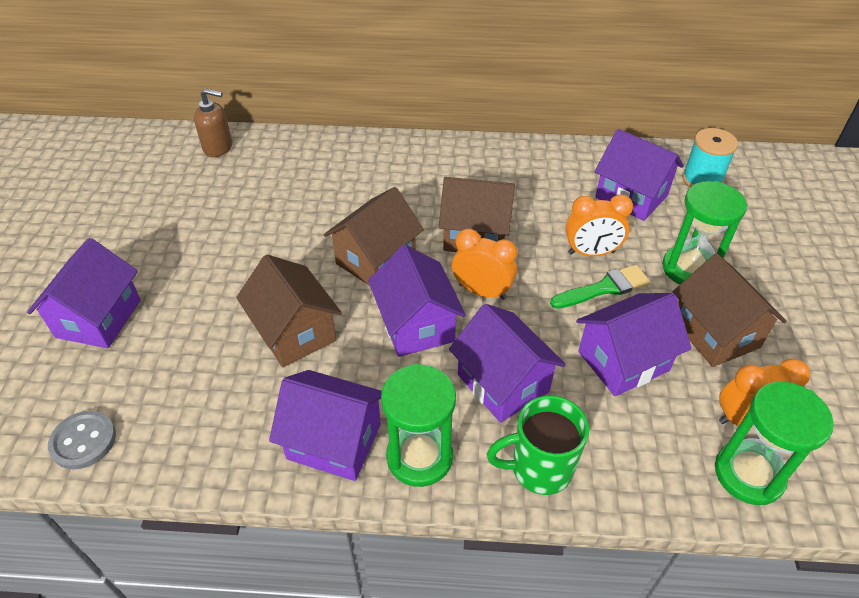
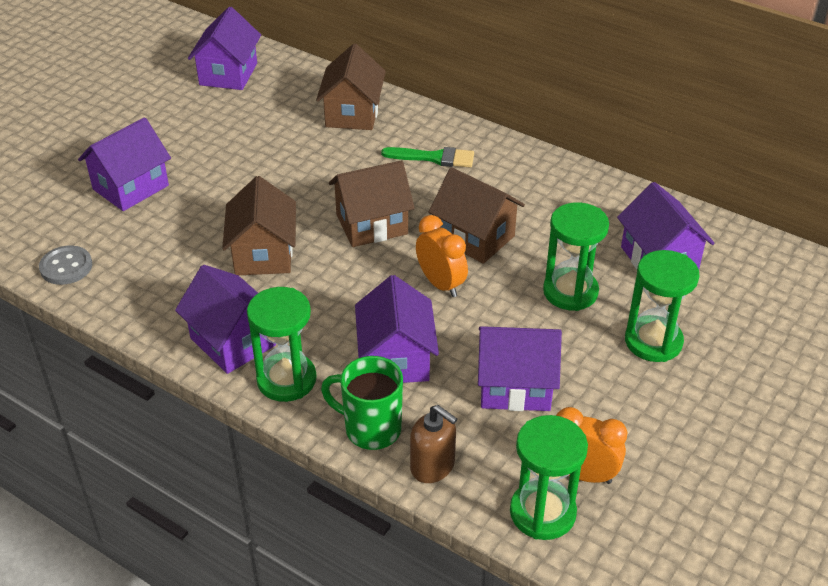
camera: 30 degrees right, 5 degrees down
brown soap dispenser [194,88,232,157] -> brown soap dispenser moved to [410,405,457,483]
purple house [368,245,466,357] -> purple house moved to [188,6,261,90]
green brush [550,265,650,309] -> green brush moved to [381,147,474,167]
orange clock [566,194,633,256] -> green hourglass [543,202,609,311]
brown house [673,253,787,367] -> brown house moved to [316,44,386,130]
turquoise spool [682,128,738,187] -> none

